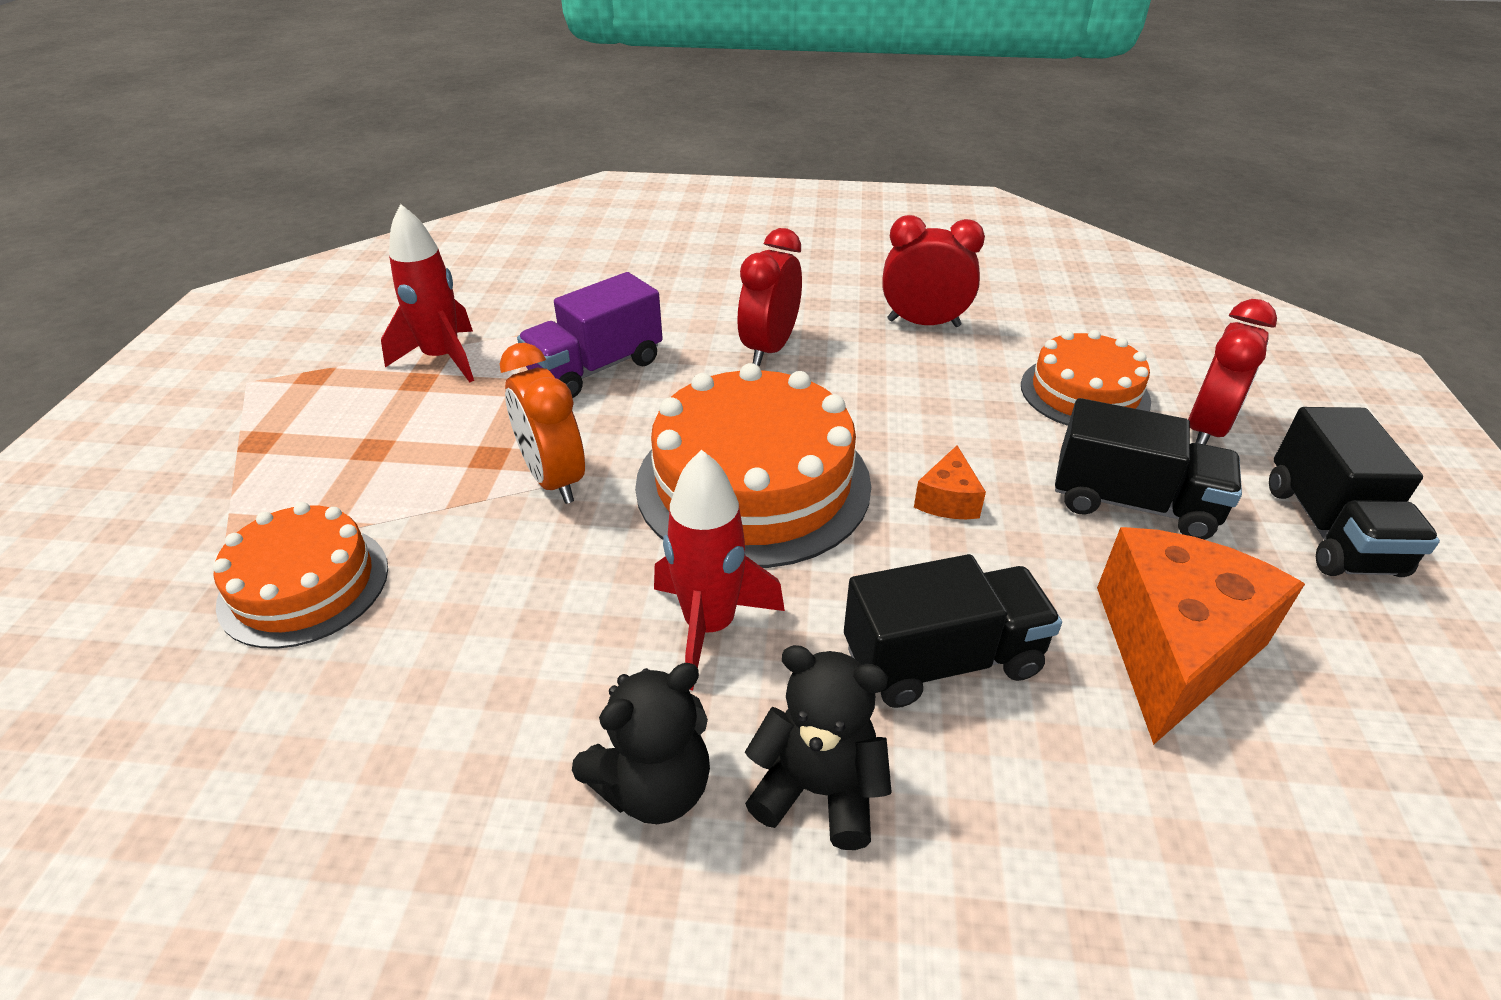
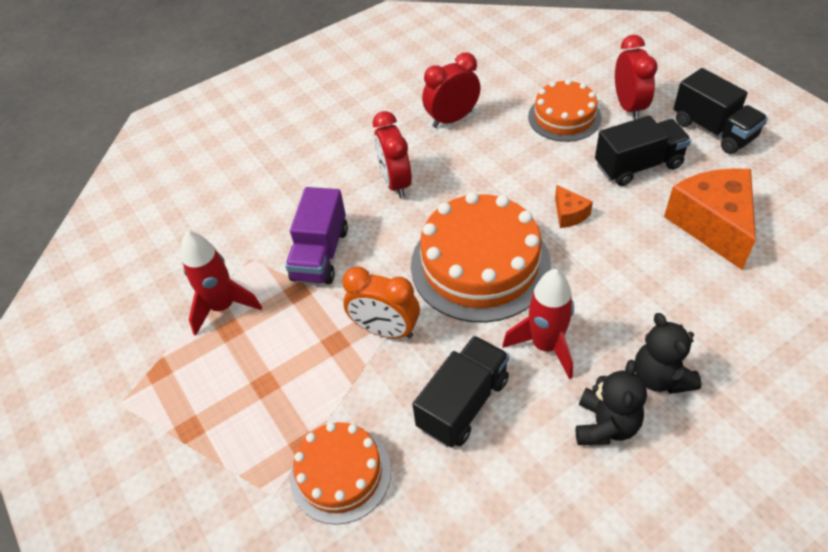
camera: 35 degrees left, 10 degrees up
black teddy bear [745,645,892,850] -> black teddy bear turned 90 degrees counterclockwise [635,313,702,394]
black truck [844,554,1062,708] -> black truck moved to [412,336,509,448]

